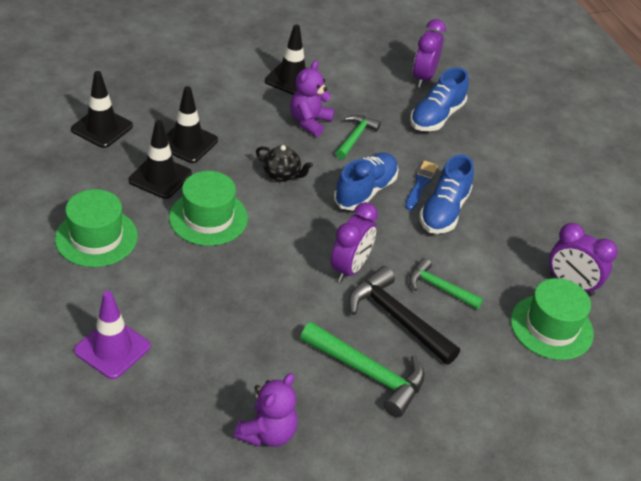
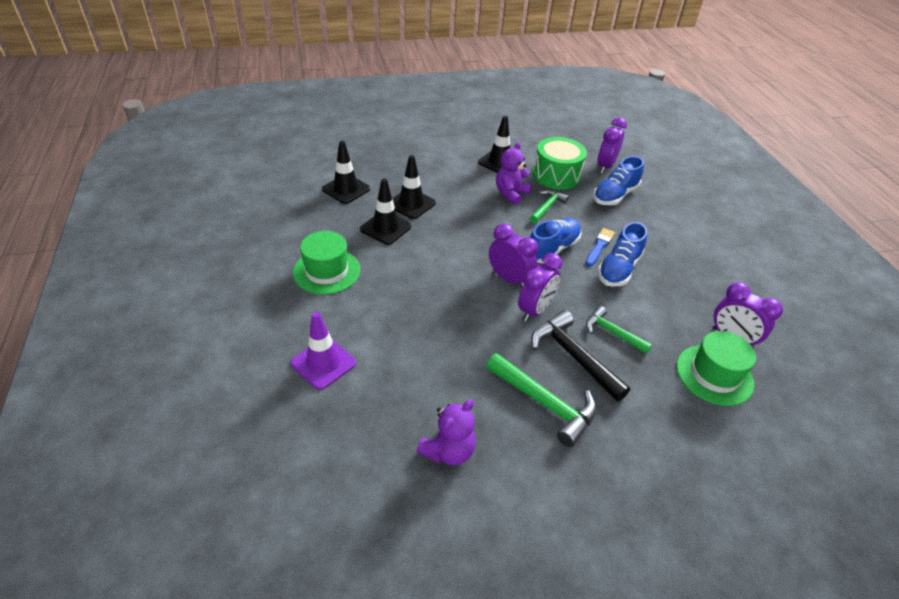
camera: 10 degrees right, 0 degrees up
green hat [169,171,248,246] -> none
black teapot [256,145,313,182] -> none
none -> purple clock [489,224,538,287]
none -> green drum [533,137,587,190]

